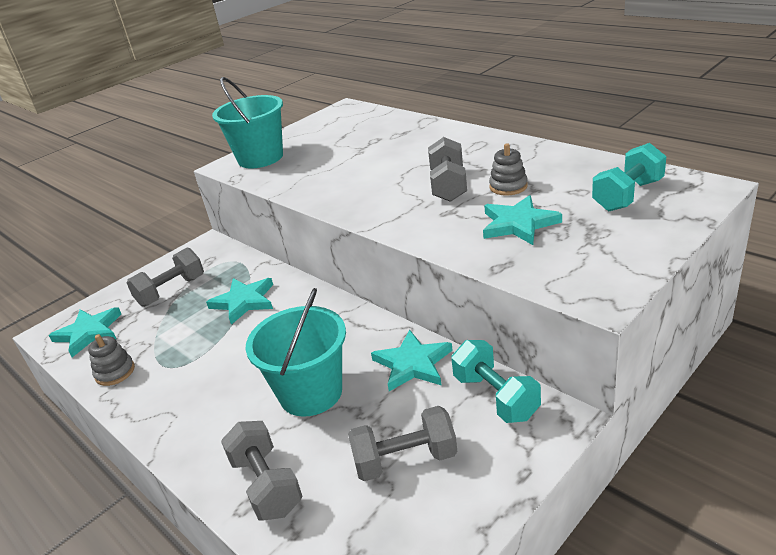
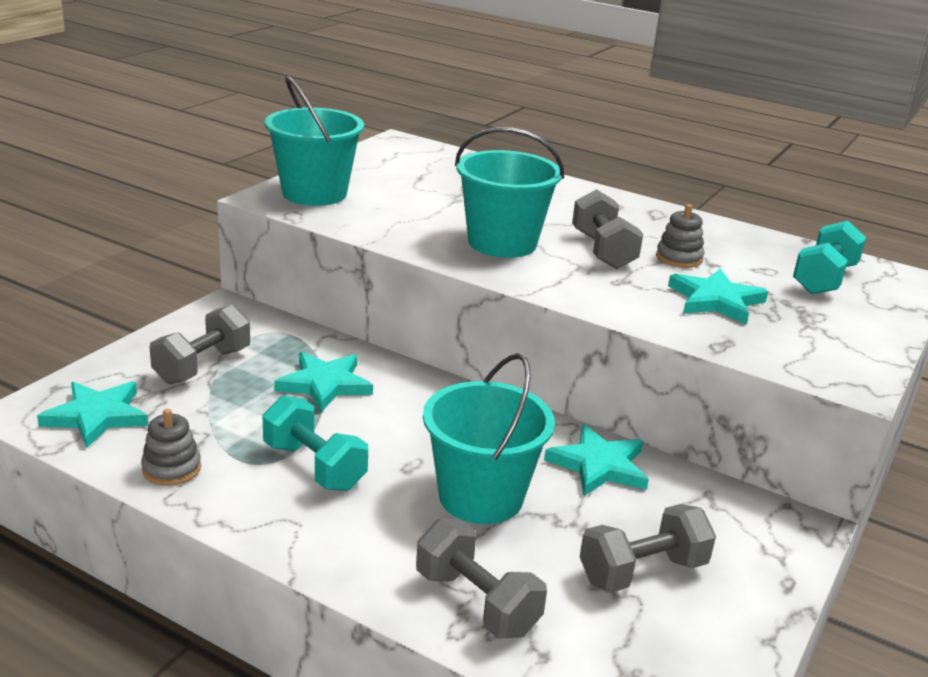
camera: 20 degrees left, 5 degrees down
turquoise dumbbell [451,340,541,423] -> turquoise dumbbell moved to [263,395,368,491]
none -> turquoise bucket [455,127,564,258]

